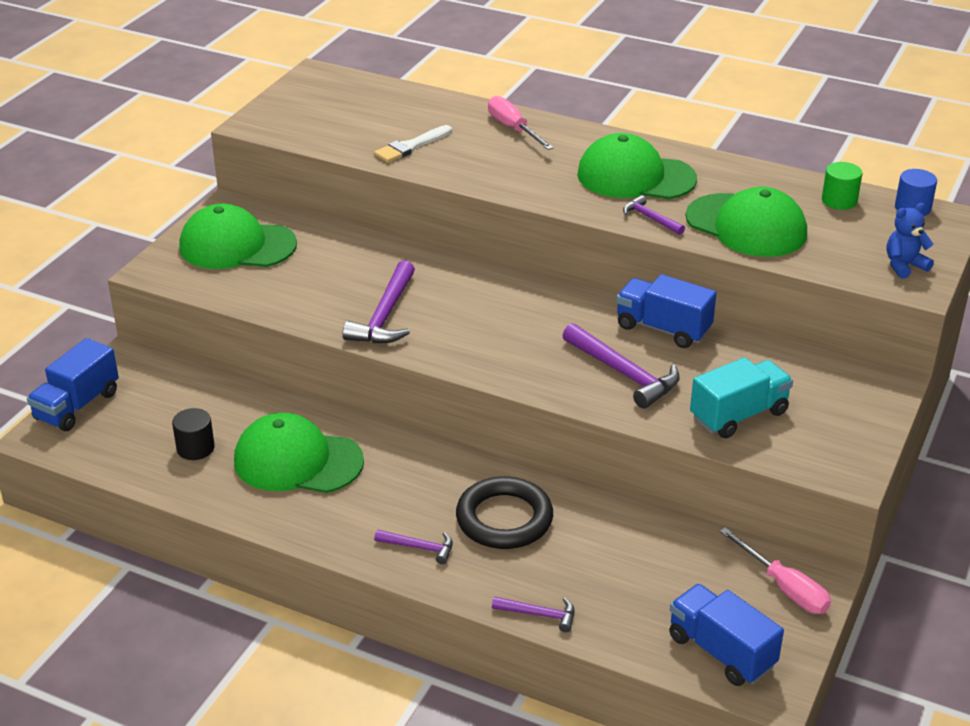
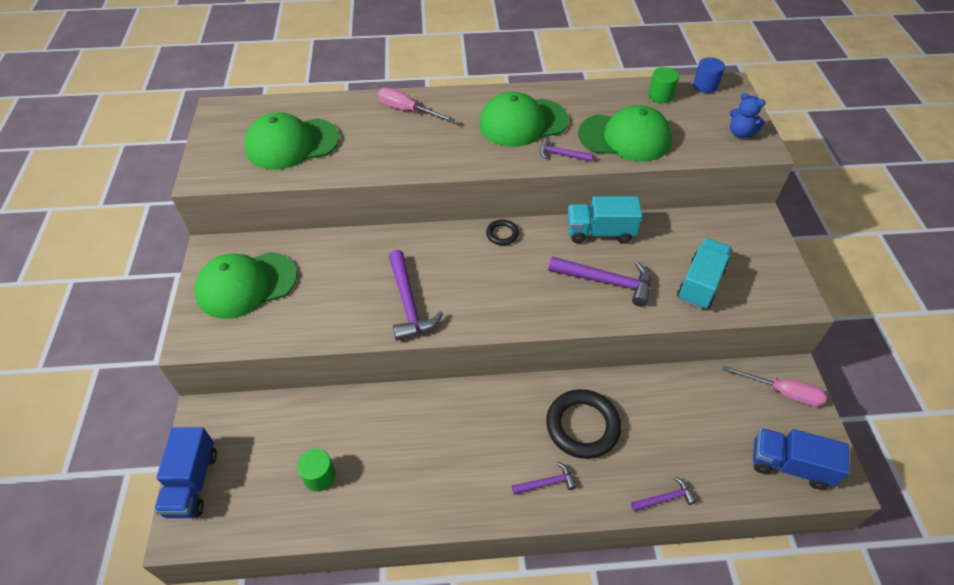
camera: 30 degrees left, 15 degrees up
black cylinder [172,408,215,460] -> green cylinder [297,449,335,491]
green cap [234,413,364,493] -> green cap moved to [244,112,339,170]
white brush [374,125,452,163] -> none
blue truck [616,274,717,348] -> turquoise truck [567,196,642,244]
blue teddy bear [886,203,934,279] -> blue teddy bear turned 90 degrees counterclockwise [730,93,766,138]
none -> black ring [486,219,519,245]

